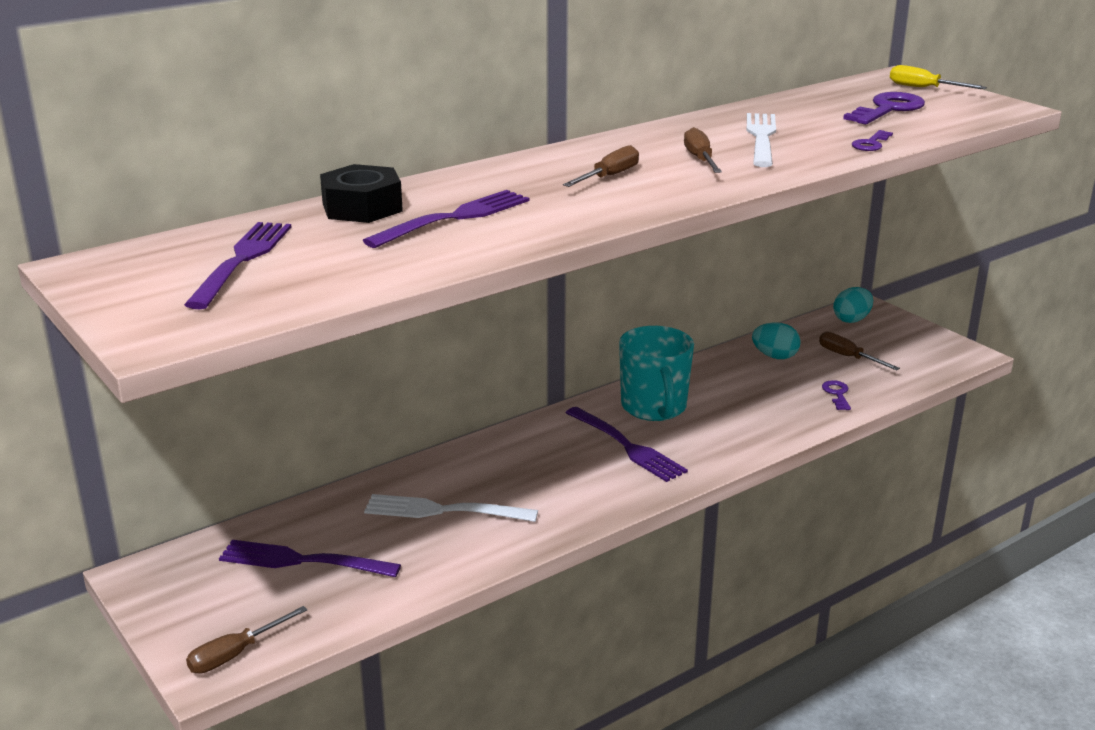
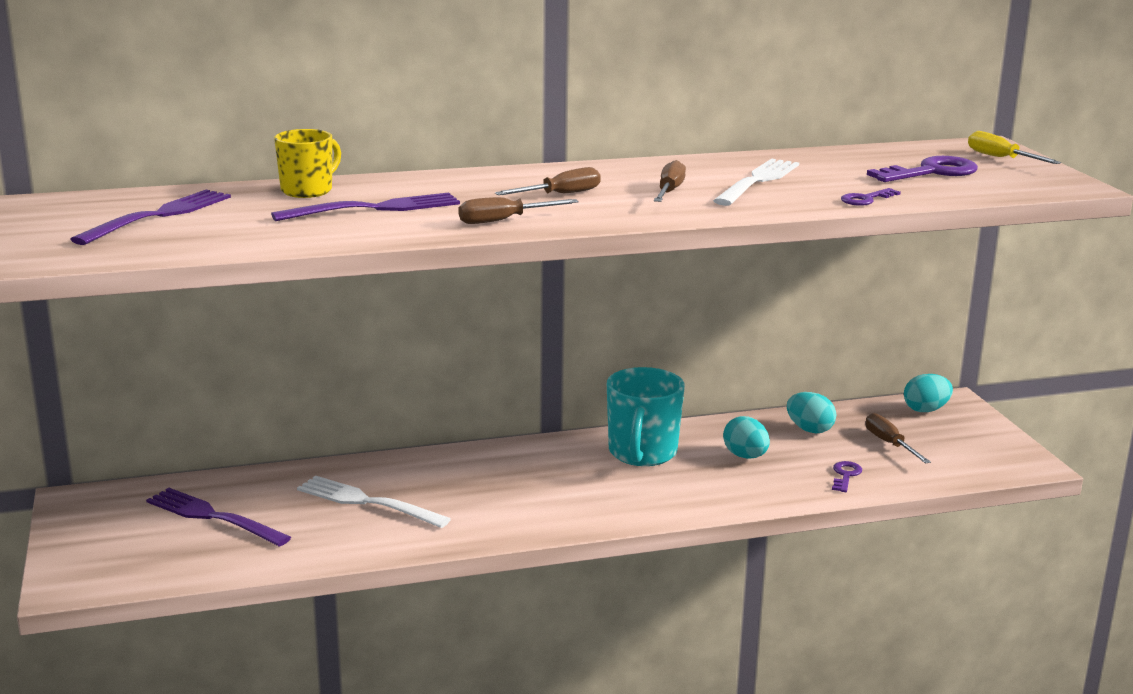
camera: 20 degrees right, 5 degrees down
brown screwdriver [186,606,307,674] -> brown screwdriver moved to [459,197,579,224]
black nut [320,164,403,223] -> yellow mug [274,129,341,198]
purple fork [566,407,688,482] -> none
none -> turquoise egg [723,416,770,459]

